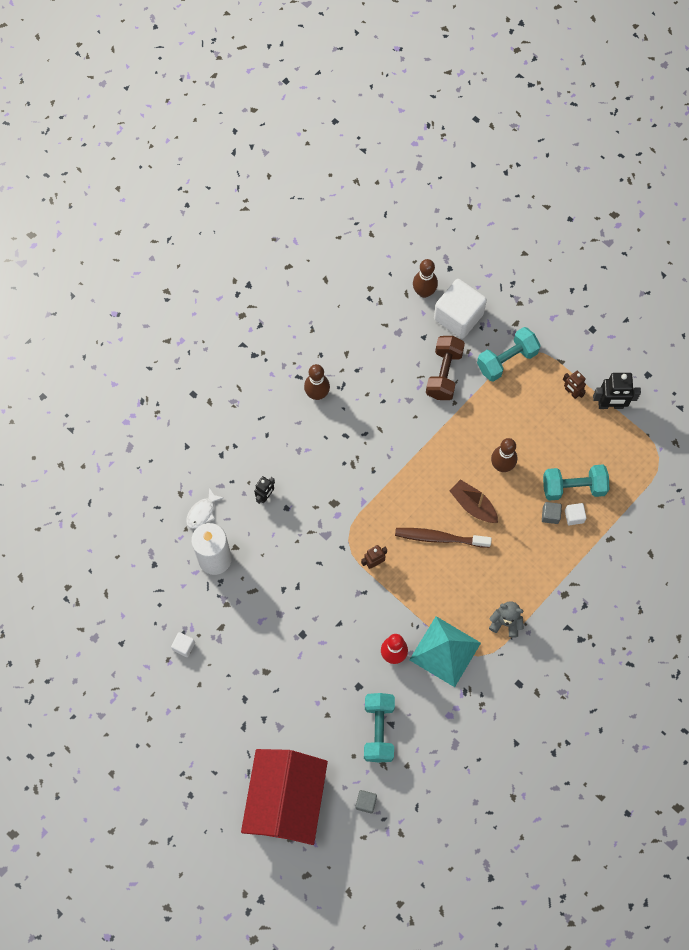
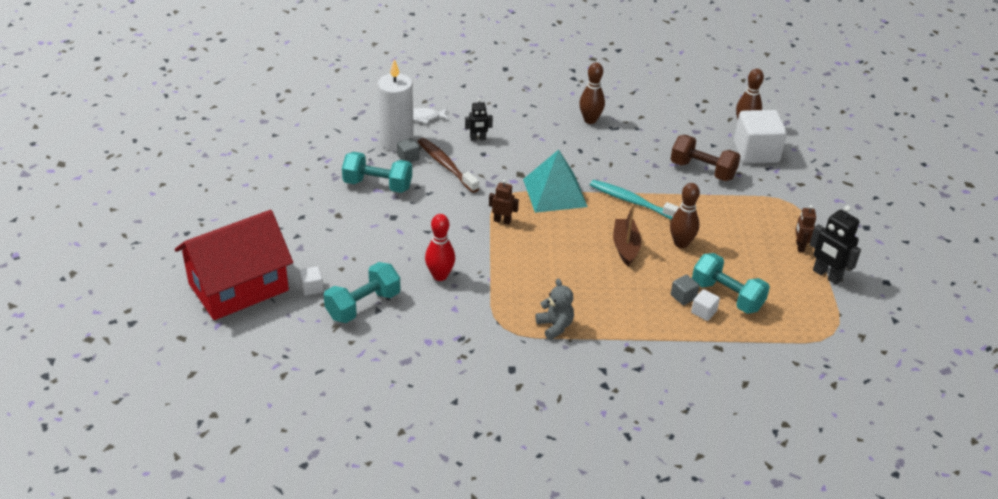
camera: 45 degrees right, 30 degrees down
white cube [171,632,195,657] -> white cube moved to [299,266,324,296]
grey cube [355,790,377,813] -> grey cube moved to [397,138,420,162]
brown toothbrush [395,528,492,548] -> brown toothbrush moved to [418,138,479,193]
turquoise pyramid [409,616,481,687] -> turquoise pyramid moved to [523,150,588,213]
brown dumbbell [426,336,465,400] -> brown dumbbell turned 60 degrees clockwise [671,135,740,181]
turquoise dumbbell [477,327,541,382] -> turquoise dumbbell moved to [342,152,412,193]
none -> turquoise toothbrush [590,180,679,220]

